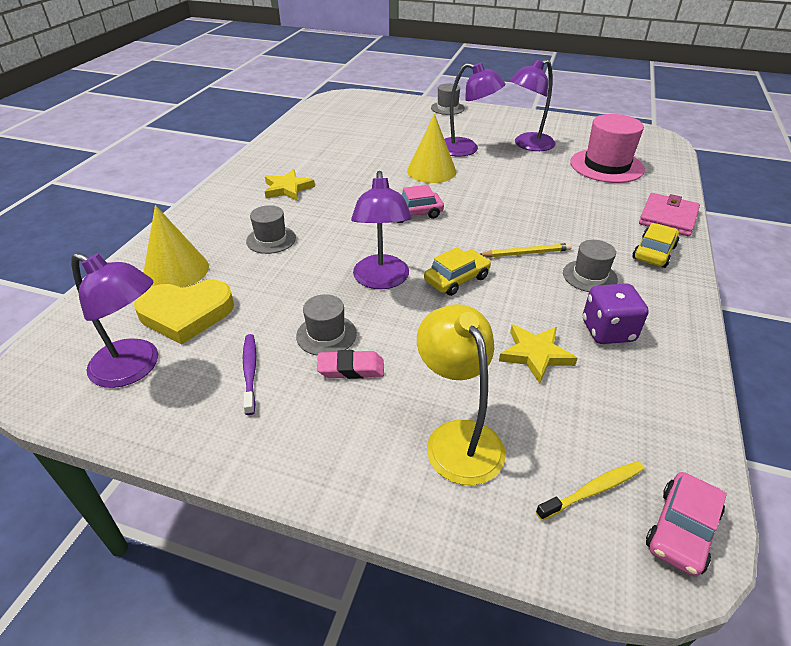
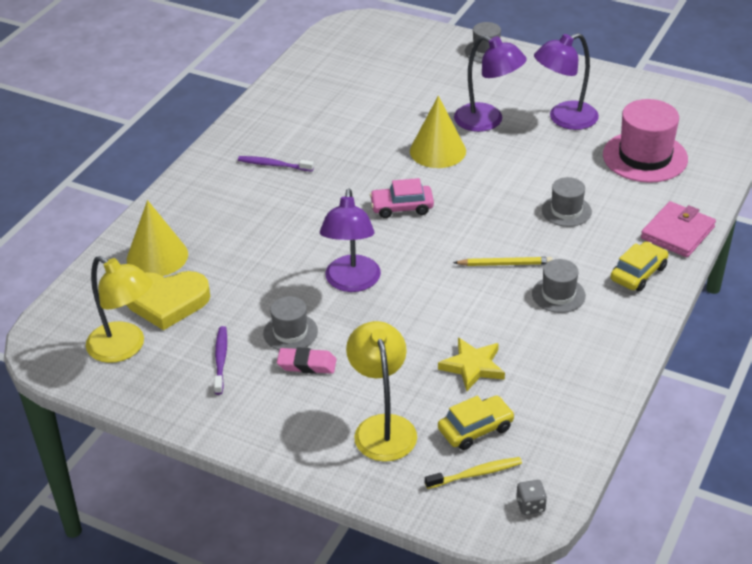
camera: 10 degrees right, 0 degrees up
purple lamp [71,253,158,388] -> yellow lamp [86,256,153,363]
grey hat [246,205,296,254] -> grey hat moved to [542,177,592,227]
yellow star [265,169,315,201] -> purple toothbrush [238,156,314,172]
yellow car [424,247,491,296] -> yellow car moved to [438,395,515,450]
purple dice [583,283,649,344] -> none
pink car [646,472,727,577] -> grey dice [516,480,547,515]

